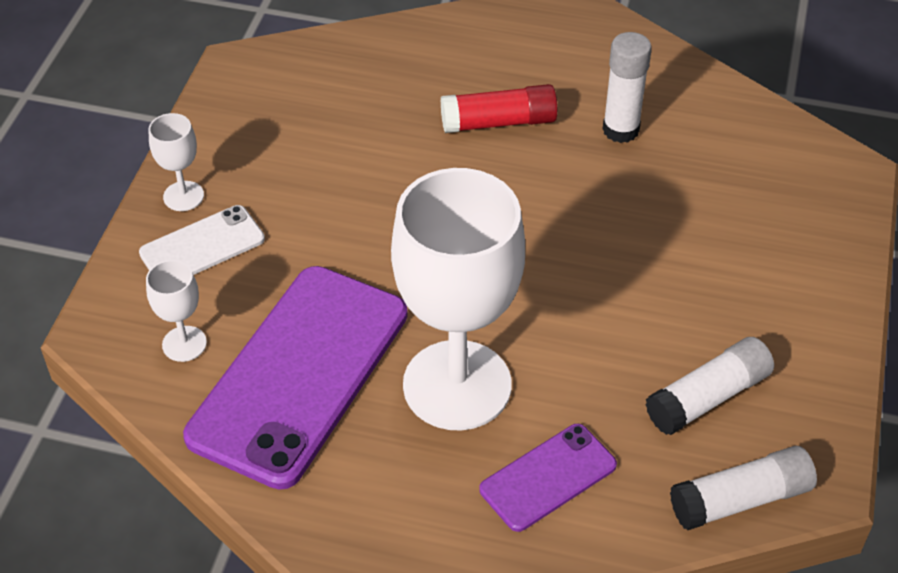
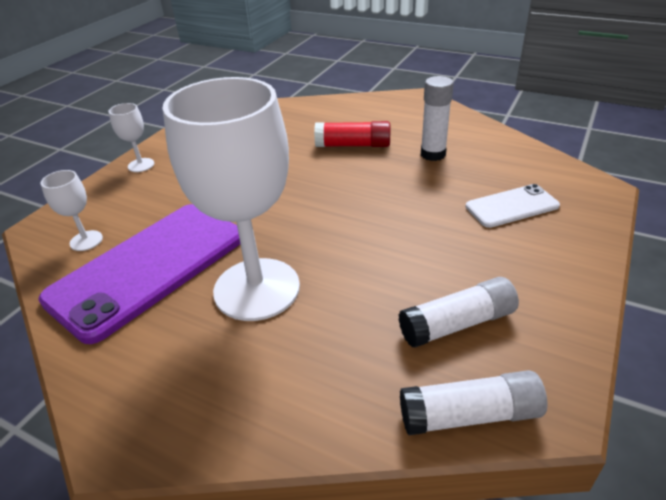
camera: 15 degrees right, 10 degrees down
white phone [139,205,265,275] -> white phone moved to [466,184,560,228]
purple phone [479,424,617,532] -> none

